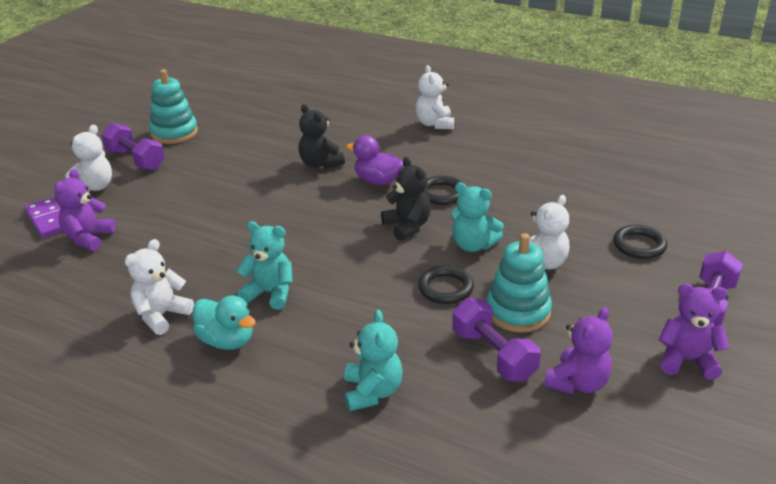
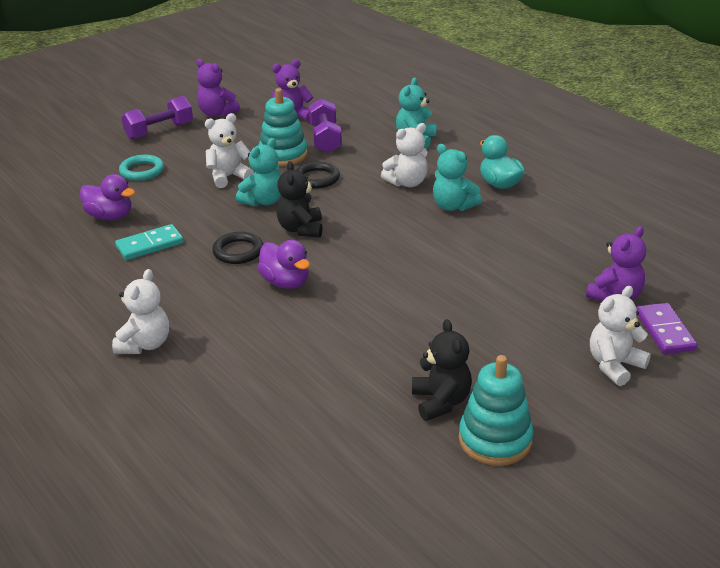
camera: 155 degrees left, 0 degrees up
purple dumbbell [101,123,165,170] -> none
white teddy bear [125,239,194,335] -> white teddy bear moved to [381,123,428,187]
black teddy bear [299,104,345,169] -> black teddy bear moved to [412,319,472,421]
turquoise teddy bear [452,182,504,252] -> turquoise teddy bear turned 75 degrees clockwise [236,138,281,207]
black ring [613,225,667,259] -> turquoise ring [119,154,164,181]
none -> purple duck [80,174,135,220]
none -> turquoise domino [115,224,184,260]

